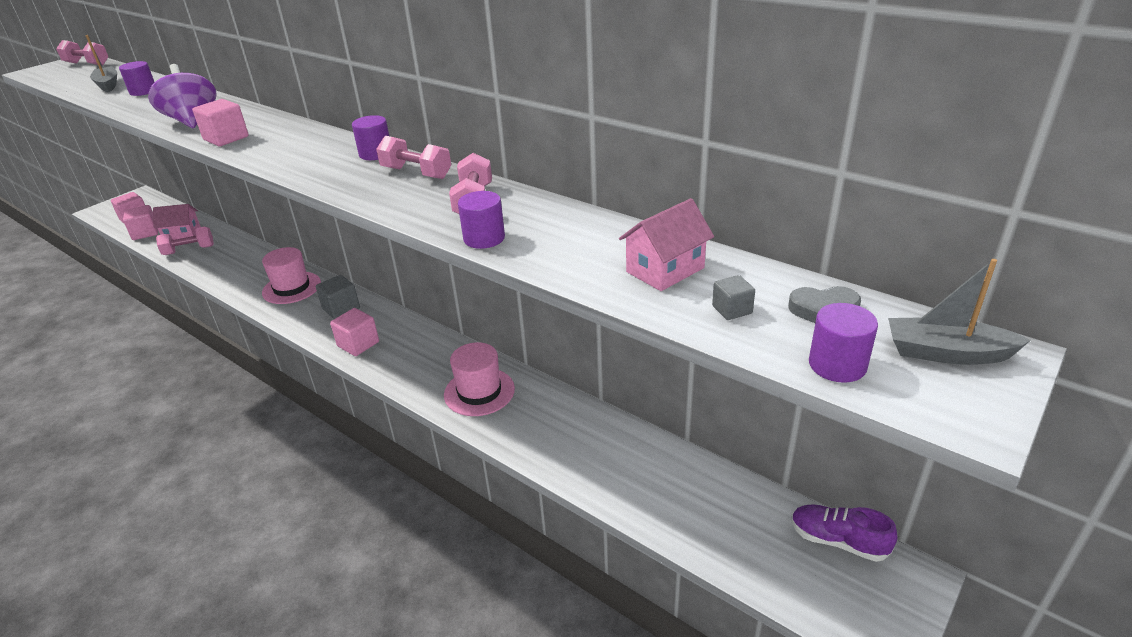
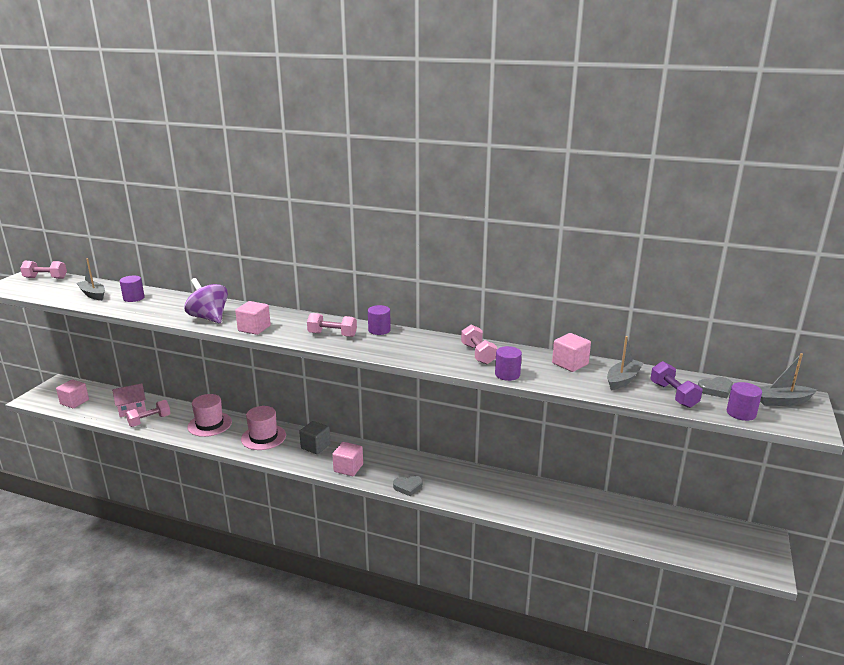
camera: 20 degrees left, 10 degrees down
pink cube [123,205,158,240] -> pink cube moved to [552,333,591,372]
pink dumbbell [376,136,451,179] -> pink dumbbell moved to [307,313,357,337]
pink hat [444,342,515,416] -> pink hat moved to [187,394,232,437]
pink house [619,198,714,291] -> grey boat [607,336,644,390]
grey cube [712,275,755,320] -> purple dumbbell [650,361,702,408]
purple shoe [791,504,898,562] -> none
none -> grey heart [393,476,423,496]

